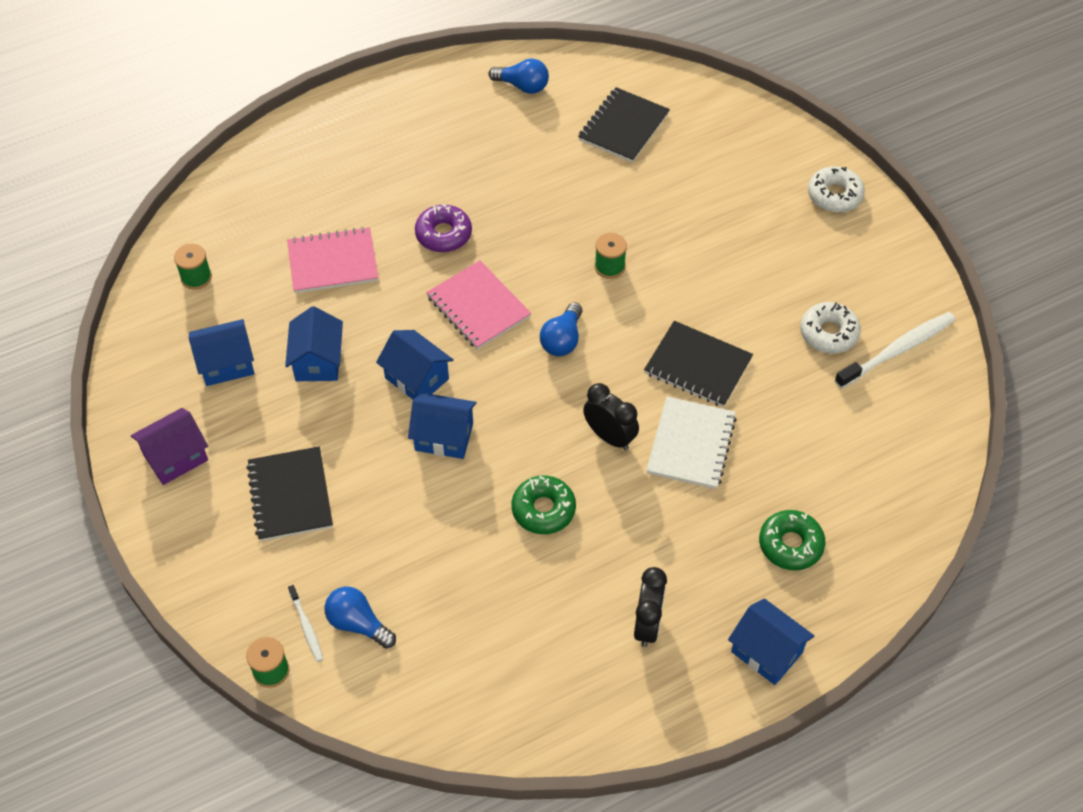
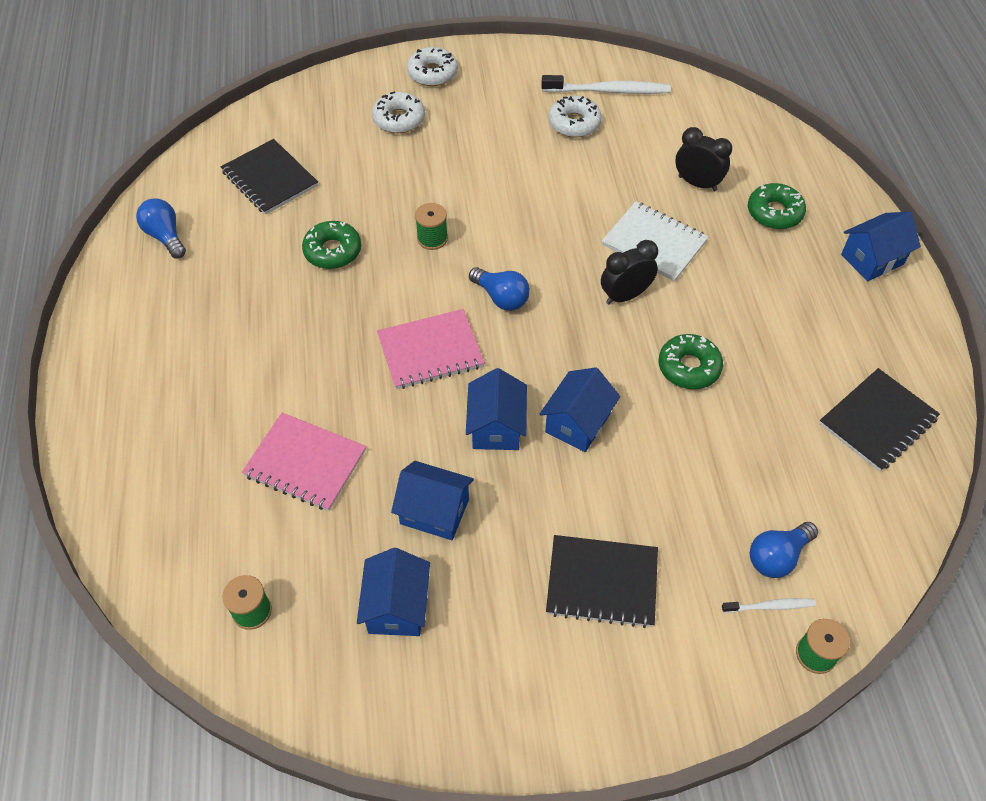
camera: 70 degrees left, 0 degrees up
purple house [131,408,208,485] -> none
pink notebook [287,227,378,293] -> pink notebook turned 75 degrees counterclockwise [242,413,366,511]
blue house [376,330,454,400] -> blue house turned 60 degrees counterclockwise [466,368,527,450]
purple donut [415,204,472,252] -> none
blue light bulb [489,58,549,94] -> blue light bulb turned 75 degrees counterclockwise [136,198,186,259]
black clock [634,567,667,647] -> black clock moved to [675,127,732,191]
black notebook [644,321,753,407] -> black notebook moved to [819,368,940,472]
white toothbrush [835,312,956,388] -> white toothbrush turned 105 degrees clockwise [541,75,671,94]
none -> green donut [302,221,361,269]
none -> white donut [372,92,425,133]

